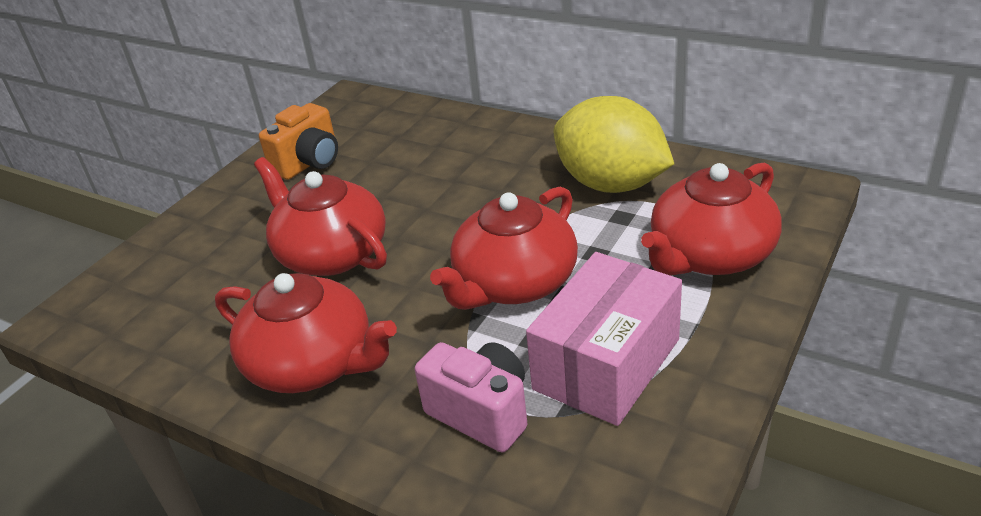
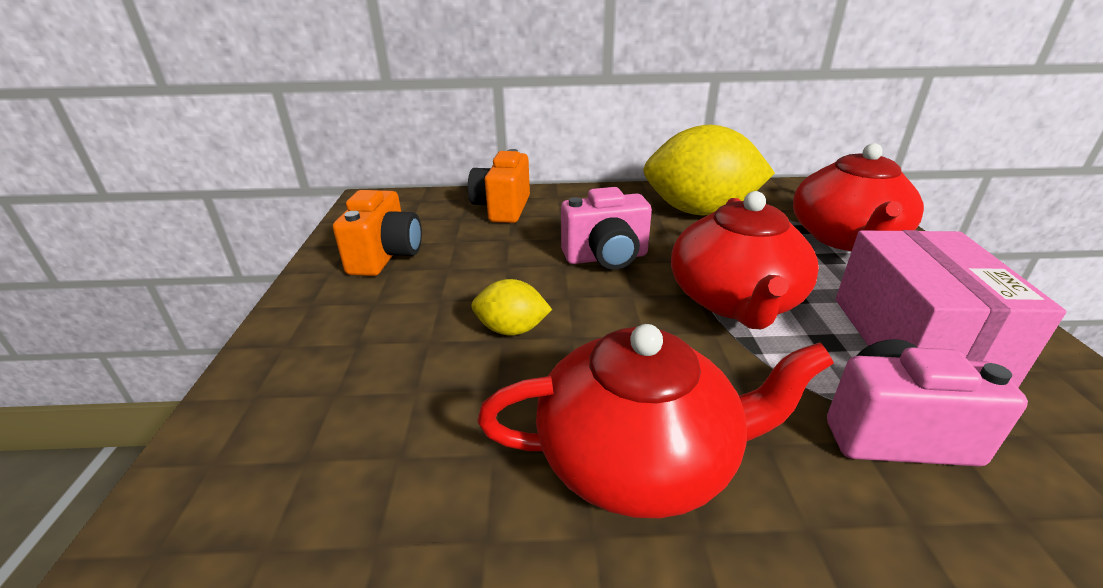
camera: 35 degrees left, 5 degrees down
red teapot [254,157,387,276] -> yellow lemon [471,279,552,336]
none -> orange camera [468,149,530,223]
none -> pink camera [561,187,652,269]

